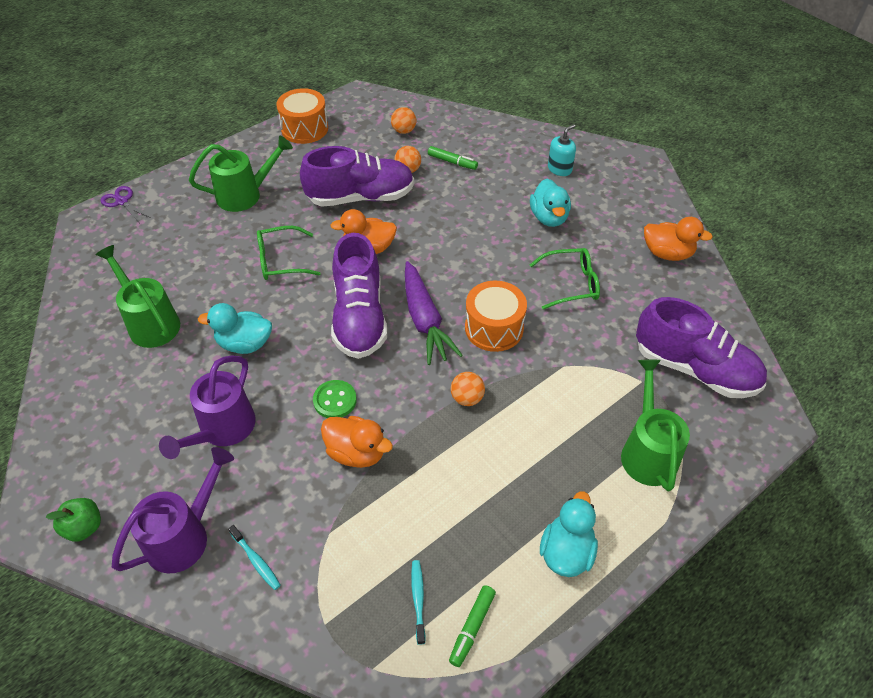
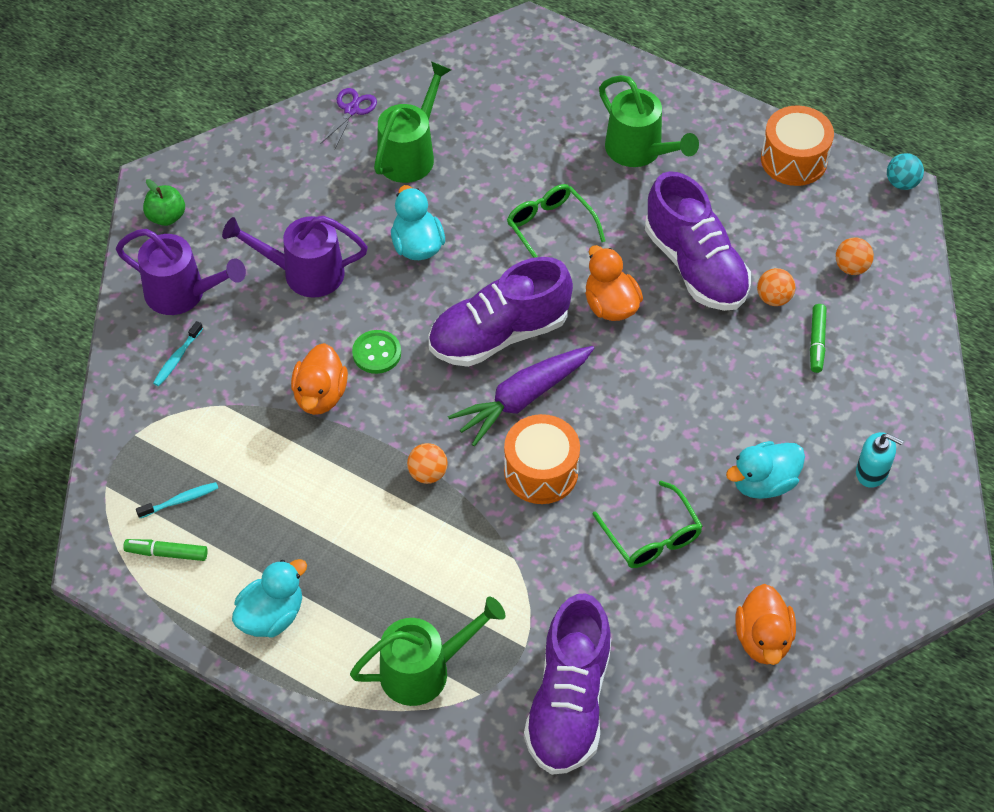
camera: 70 degrees right, 5 degrees up
purple scissors [100,186,151,222] -> purple scissors moved to [320,88,377,149]
turquoise duck [540,491,598,577] -> turquoise duck turned 45 degrees counterclockwise [232,559,307,638]
none -> turquoise ball [887,153,924,190]

